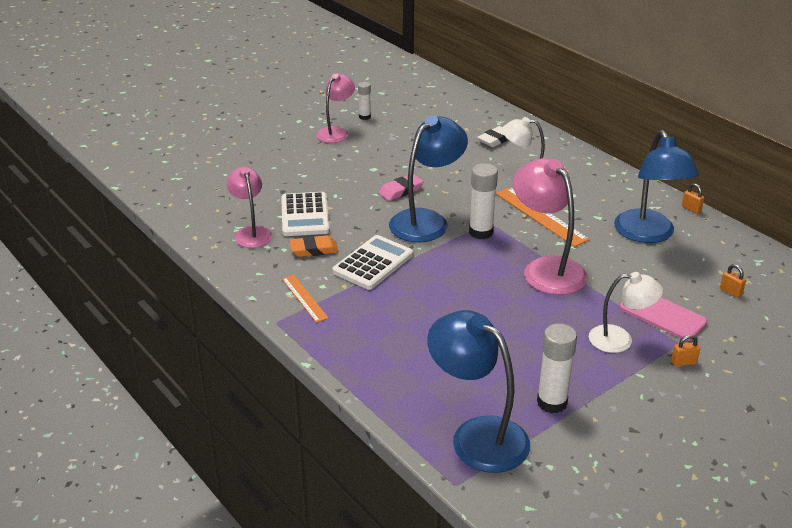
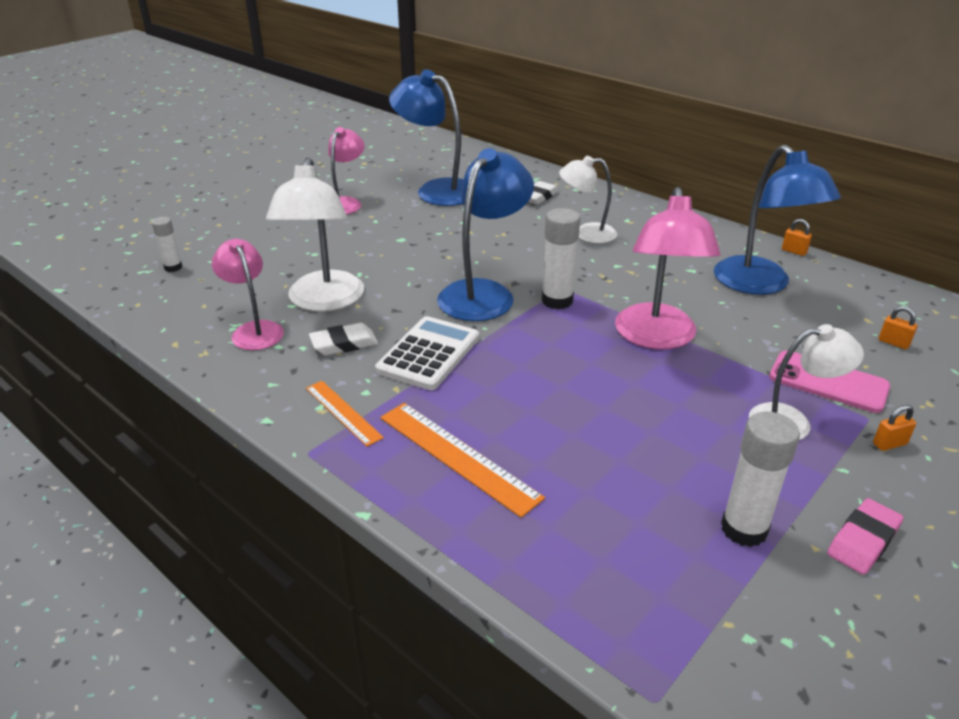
camera: 10 degrees left, 0 degrees up
white calculator [281,192,330,236] -> white lamp [266,158,364,312]
orange eraser [289,235,338,257] -> white eraser [309,323,378,355]
white glue stick [358,82,371,120] -> white glue stick moved to [152,217,183,272]
pink eraser [379,174,423,201] -> pink eraser moved to [827,498,903,575]
blue lamp [427,310,530,473] -> blue lamp moved to [389,69,464,206]
orange ruler [496,187,590,247] -> orange ruler moved to [380,403,545,518]
pink lamp [513,158,587,295] -> pink lamp turned 135 degrees counterclockwise [615,187,720,350]

